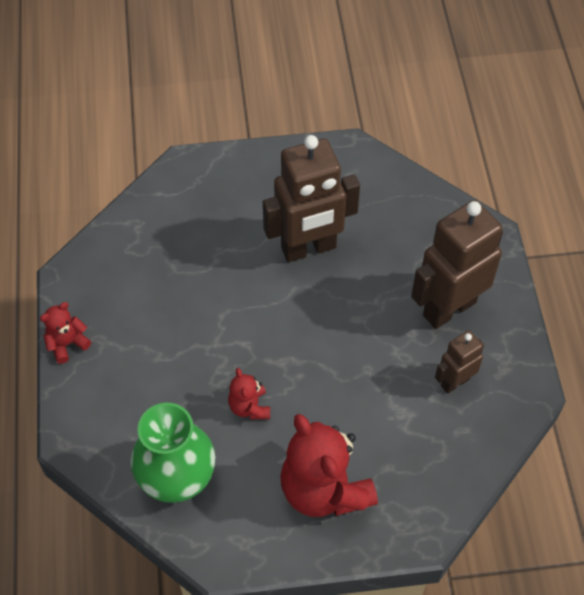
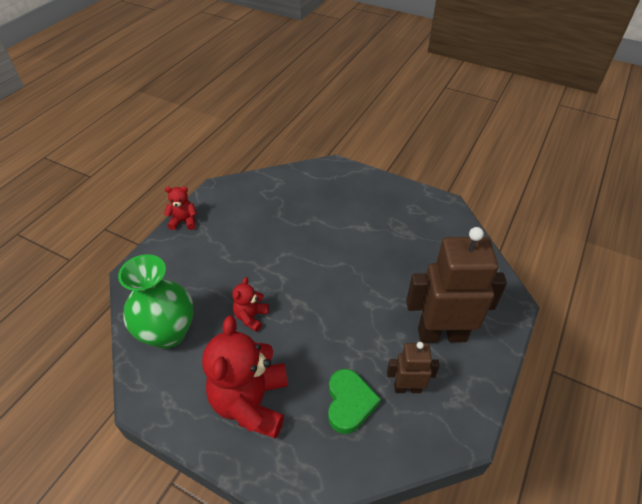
camera: 35 degrees right, 10 degrees down
brown robot [263,135,360,262] -> none
none -> green heart [328,369,381,434]

